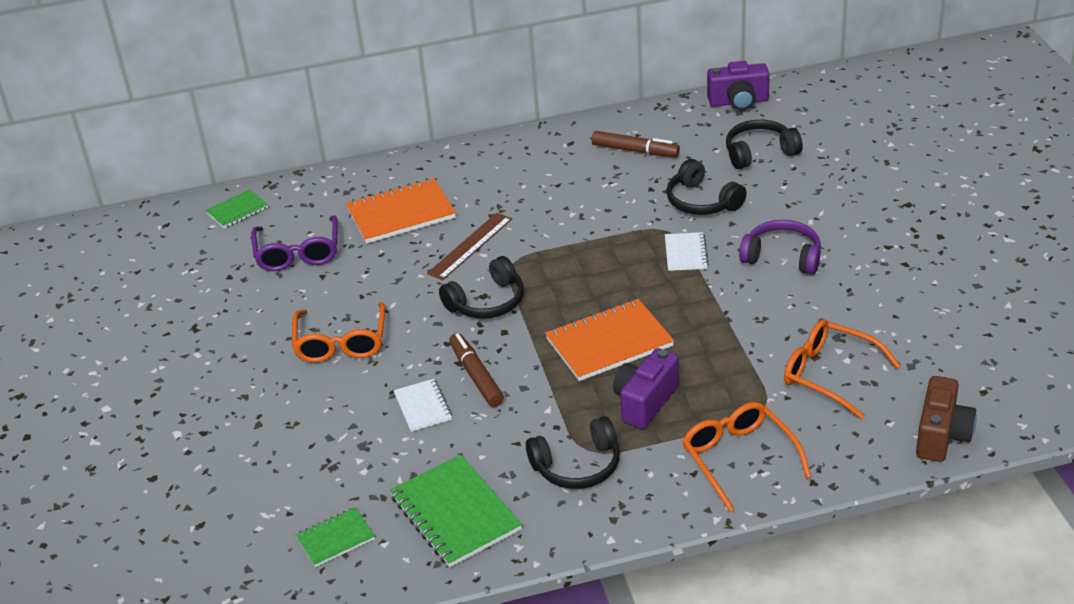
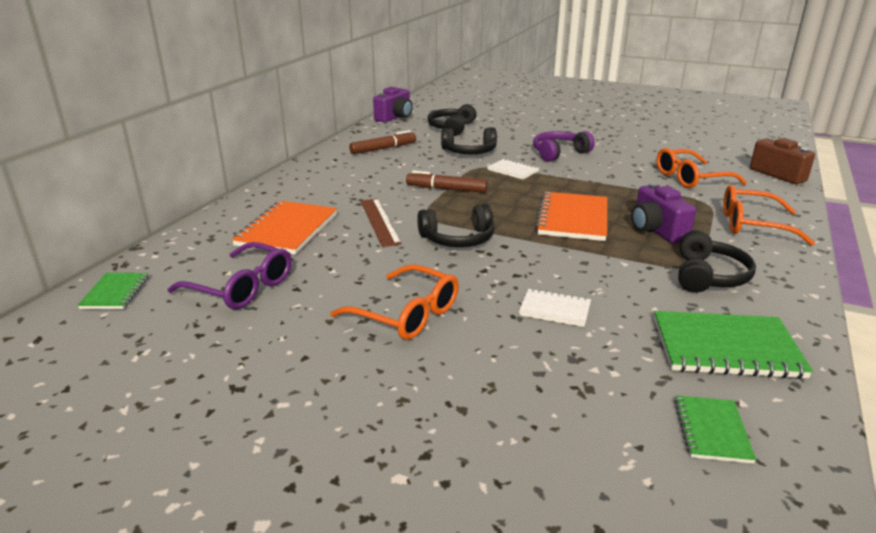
camera: 55 degrees left, 10 degrees down
black headphones [439,256,524,319] -> black headphones turned 75 degrees clockwise [417,204,495,247]
brown marker [449,333,504,407] -> brown marker moved to [406,171,488,193]

